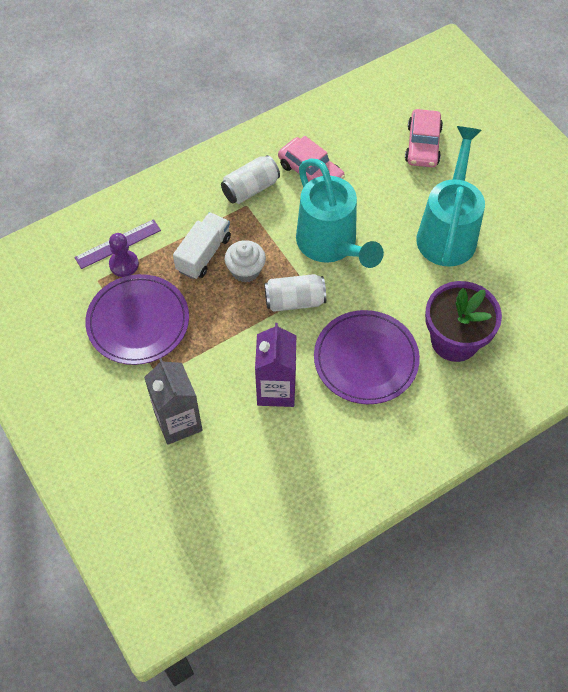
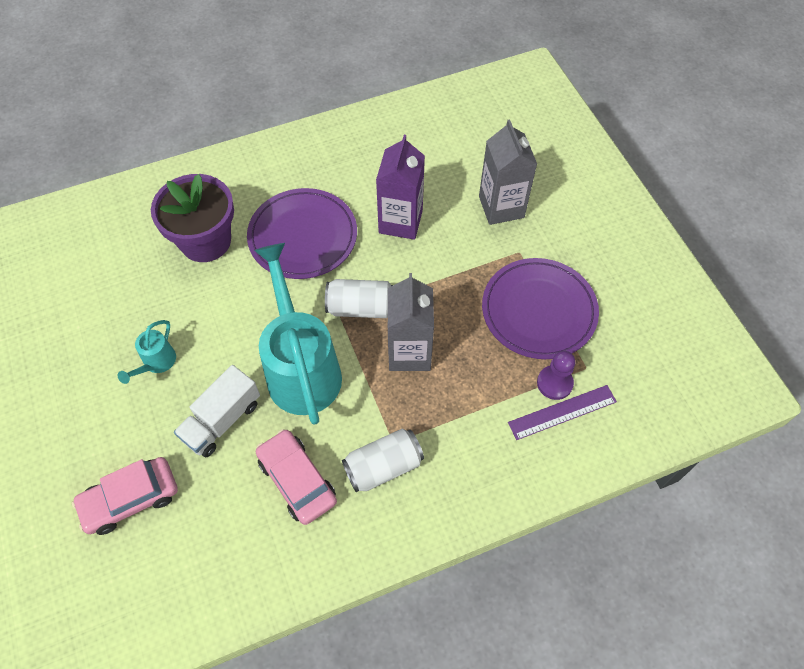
camera: 170 degrees left, 0 degrees up
white truck [173,212,231,279] -> white truck moved to [174,365,260,457]
white cupcake [225,240,266,282] -> grey carton [388,273,434,371]
pink car [405,109,443,167] -> pink car turned 135 degrees counterclockwise [72,457,178,535]
turquoise watering can [416,126,485,267] -> turquoise watering can [118,320,176,384], size x0.44

